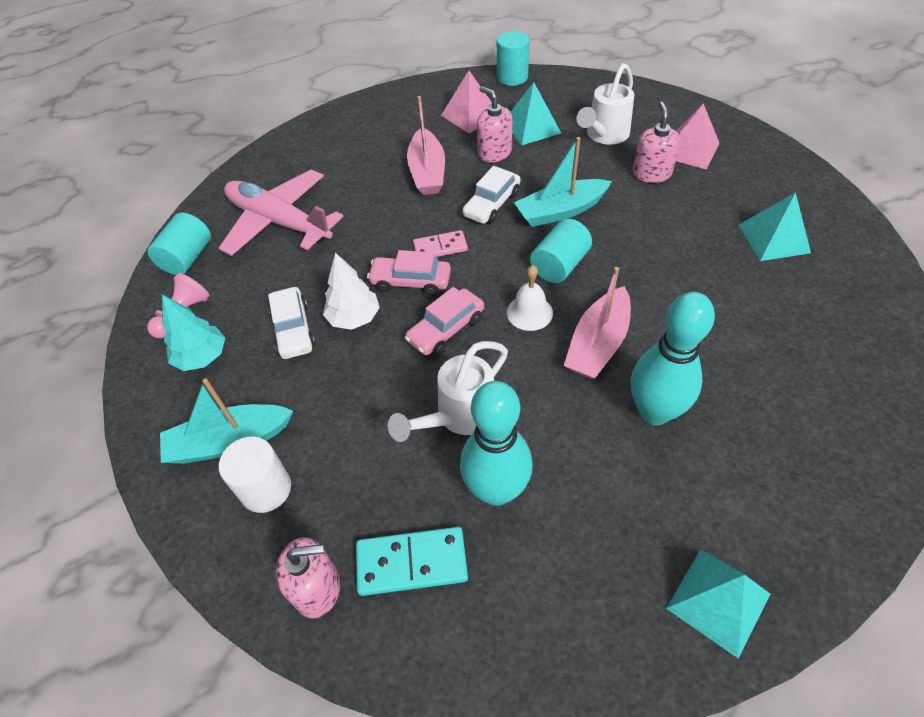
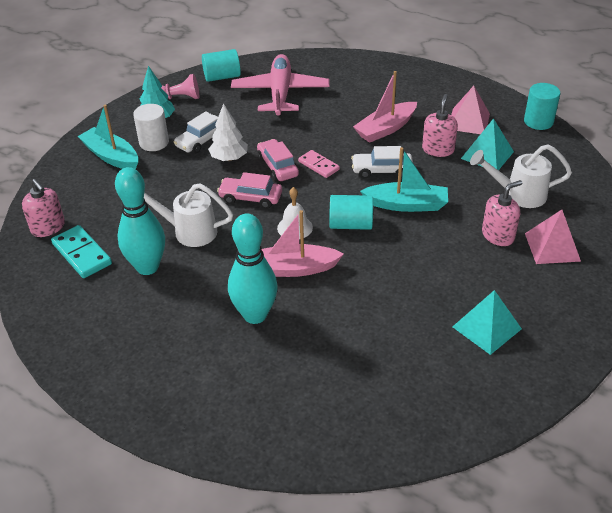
camera: 55 degrees right, 10 degrees down
white cylinder [219,437,291,513] -> white cylinder moved to [133,104,169,151]
turquoise boat [514,137,612,227] -> turquoise boat turned 150 degrees clockwise [360,147,448,212]
turquoise pyramid [666,549,771,658] -> none

